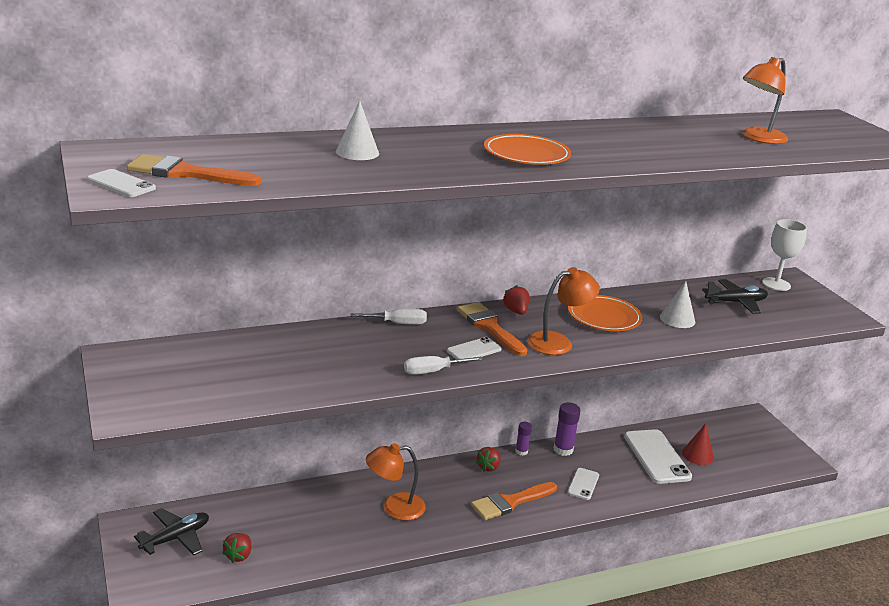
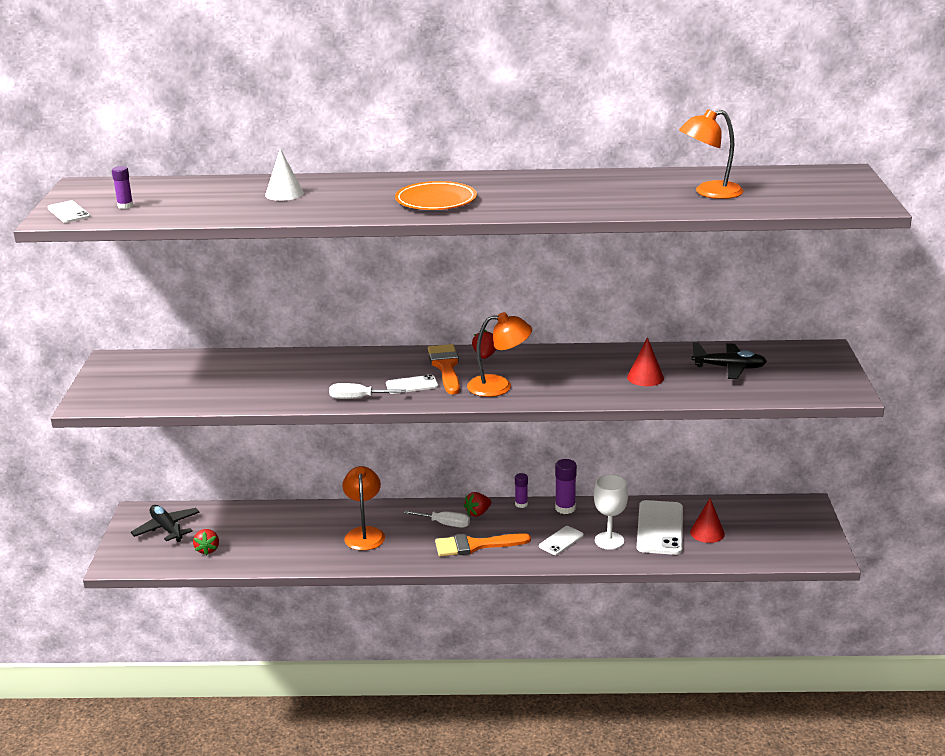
camera: 25 degrees right, 0 degrees up
orange brush [126,154,261,186] -> purple glue stick [112,166,133,209]
black plane [134,508,209,556] -> black plane turned 105 degrees counterclockwise [131,505,200,542]
red strawberry [222,533,251,563] -> red strawberry turned 45 degrees counterclockwise [193,529,219,555]
white screwdriver [350,309,427,325] -> white screwdriver moved to [404,510,470,528]
orange lamp [366,443,426,521] -> orange lamp turned 75 degrees clockwise [342,466,385,551]
orange plate [568,295,642,331] -> none
white cone [660,281,695,328] -> red cone [627,337,664,386]
white goblet [762,219,807,291] -> white goblet moved to [594,474,628,550]

